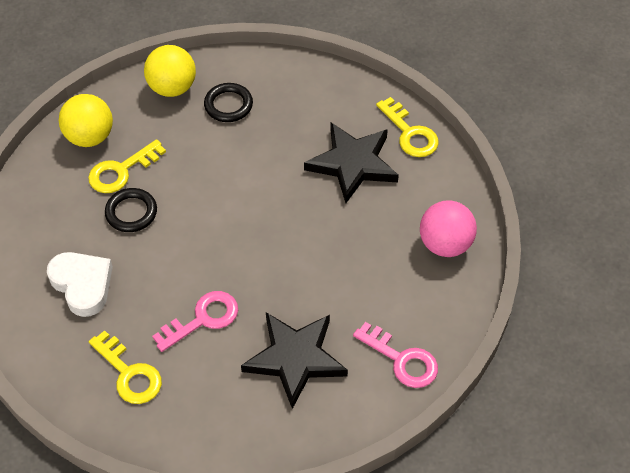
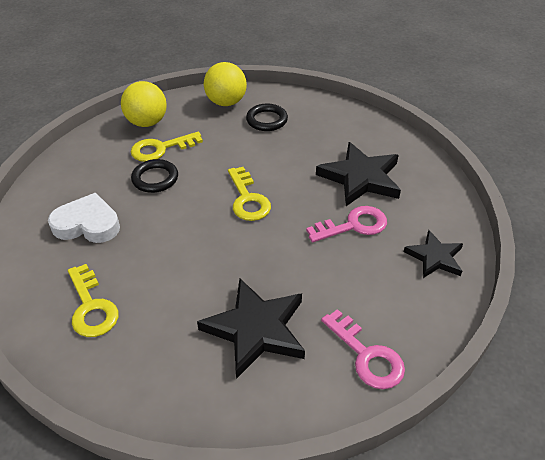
camera: 15 degrees right, 10 degrees down
white heart [47,252,113,317] -> white heart turned 60 degrees counterclockwise [48,193,120,243]
pink key [152,291,238,352] -> pink key moved to [306,206,387,242]
yellow key [376,97,439,157] -> yellow key moved to [228,167,271,221]
pink ball [420,200,477,257] -> black star [404,230,463,278]

